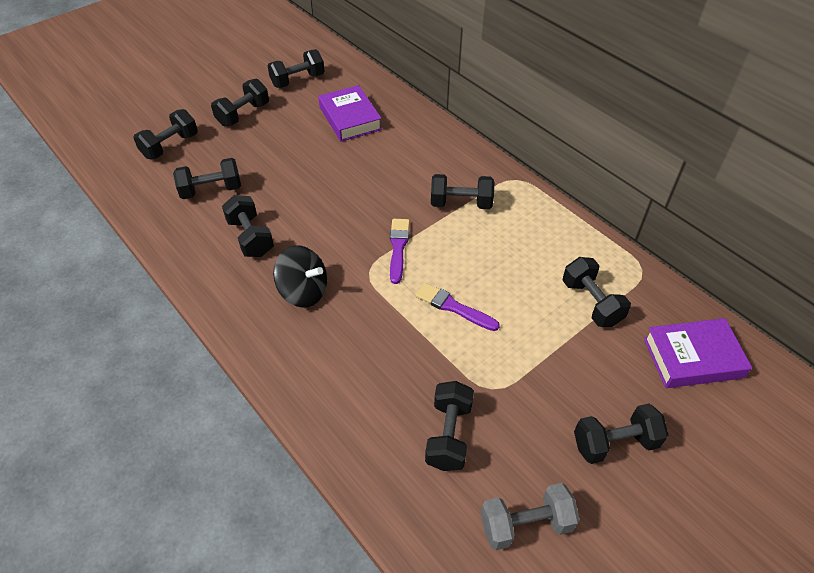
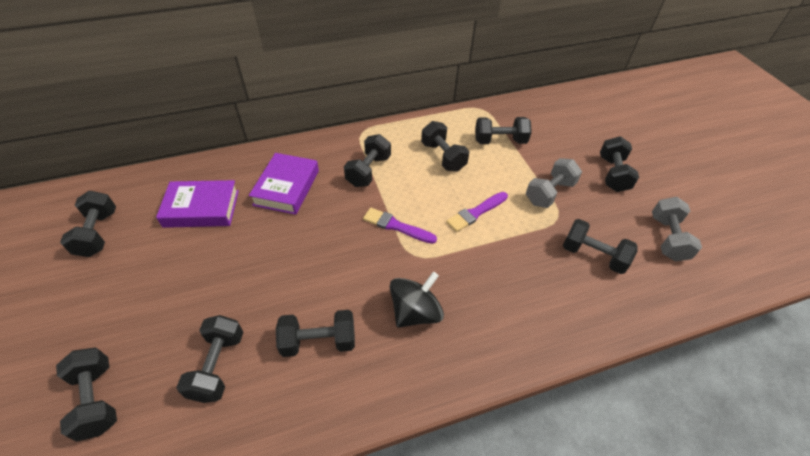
camera: 70 degrees left, 0 degrees up
black dumbbell [211,79,269,126] -> black dumbbell moved to [421,121,469,172]
purple book [644,318,752,388] -> purple book moved to [249,153,319,215]
none -> grey dumbbell [526,158,582,208]

